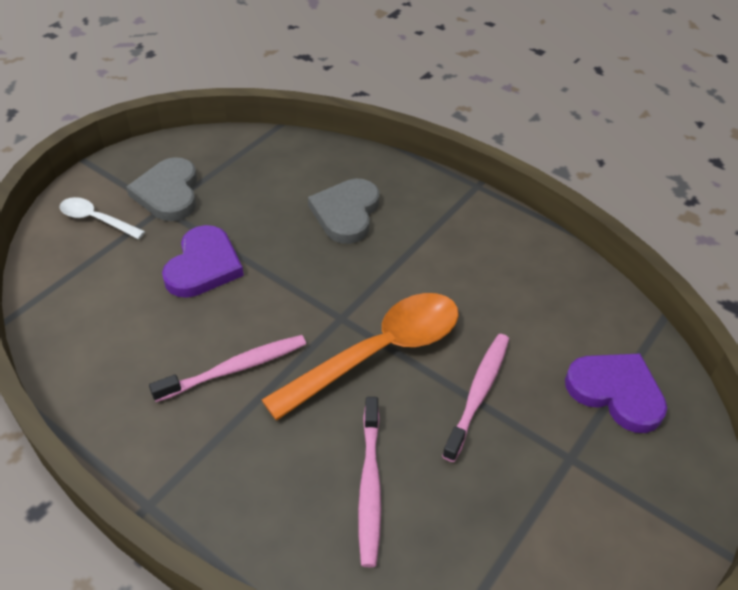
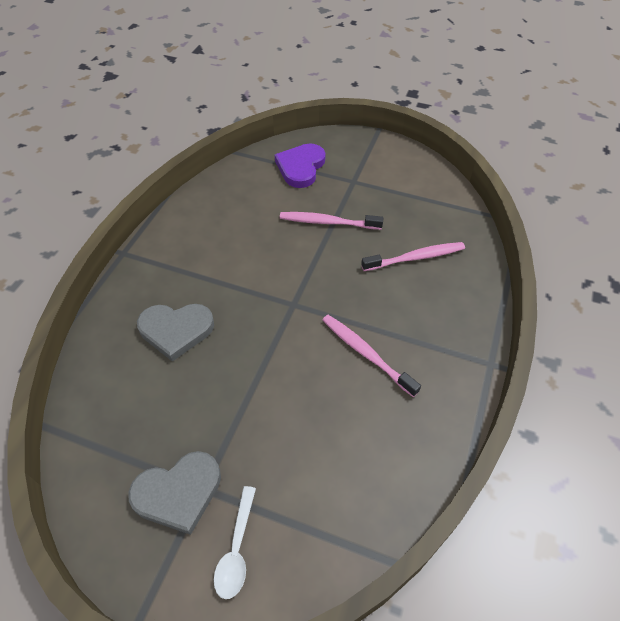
camera: 105 degrees left, 5 degrees up
purple heart [162,225,244,298] -> none
orange spoon [262,293,459,421] -> none

